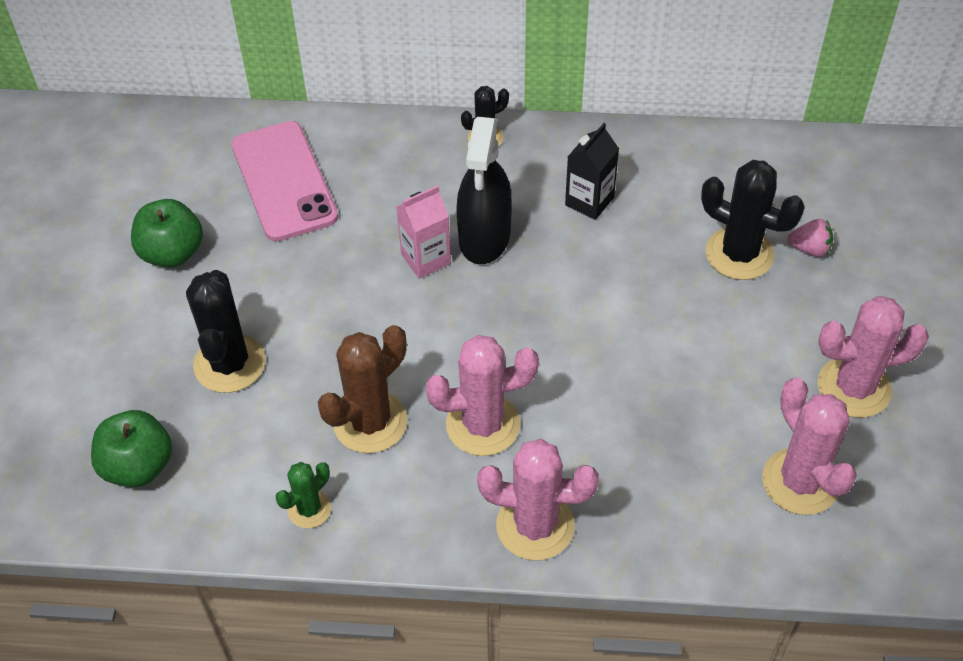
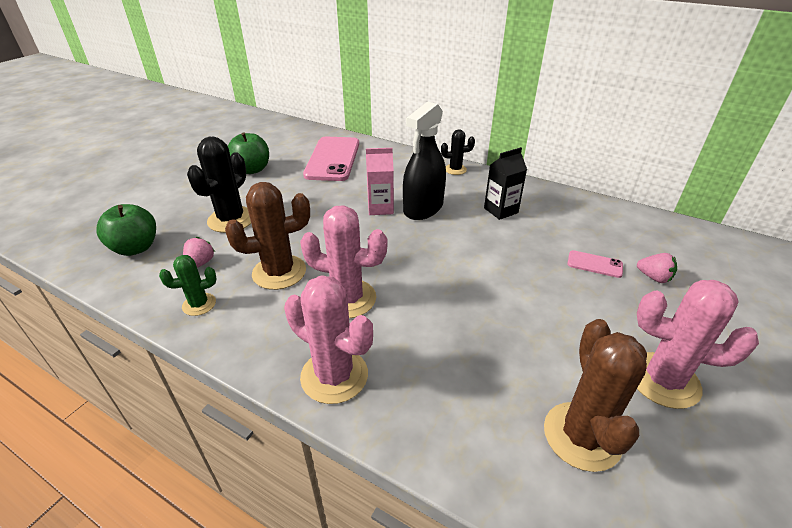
camera: 25 degrees right, 15 degrees down
black cactus [701,160,805,280] -> pink phone [567,250,623,278]
pink cactus [762,378,857,515] -> brown cactus [544,319,647,472]
none -> pink strawberry [183,237,215,268]

